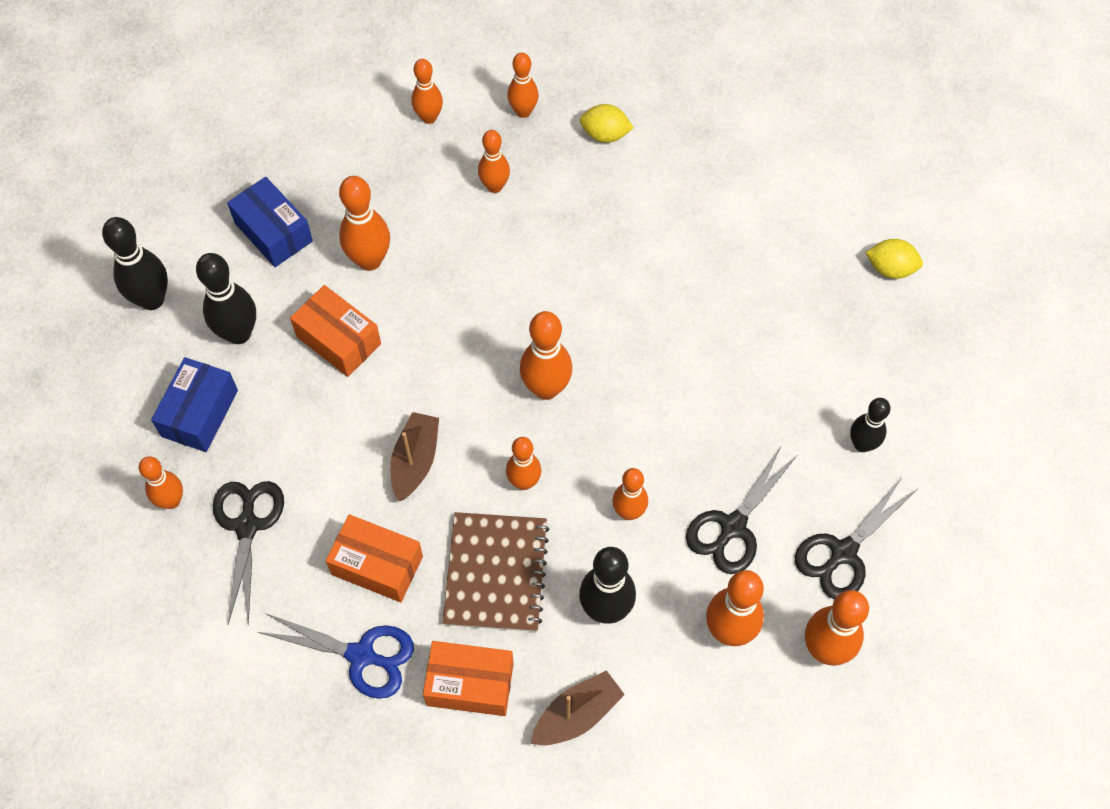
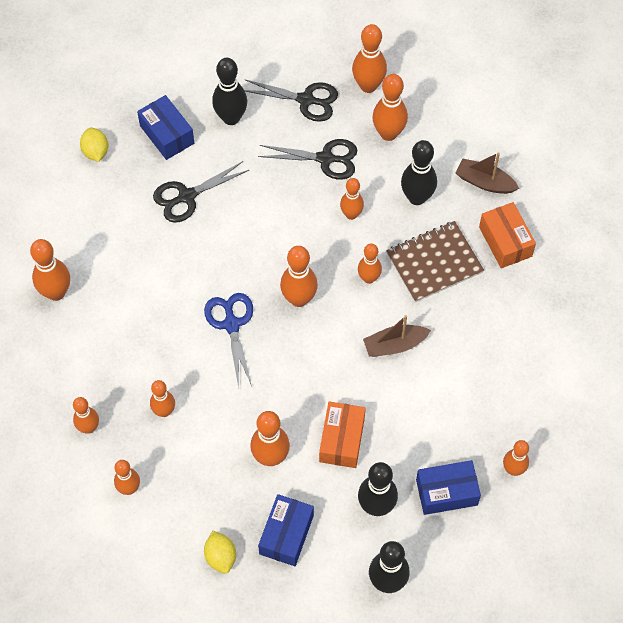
camera: 120 degrees left, 0 degrees up
black scissors [213,481,284,626] -> black scissors moved to [153,161,249,223]
blue scissors [258,613,414,699] -> blue scissors moved to [204,293,253,388]
orange box [326,514,423,602] -> none
yellow lemon [580,104,634,143] -> yellow lemon moved to [204,531,236,574]
black bowling pin [850,398,890,452] -> black bowling pin [212,58,247,125], size x1.52
none -> orange bowling pin [30,239,70,301]
none -> blue box [137,95,194,160]

